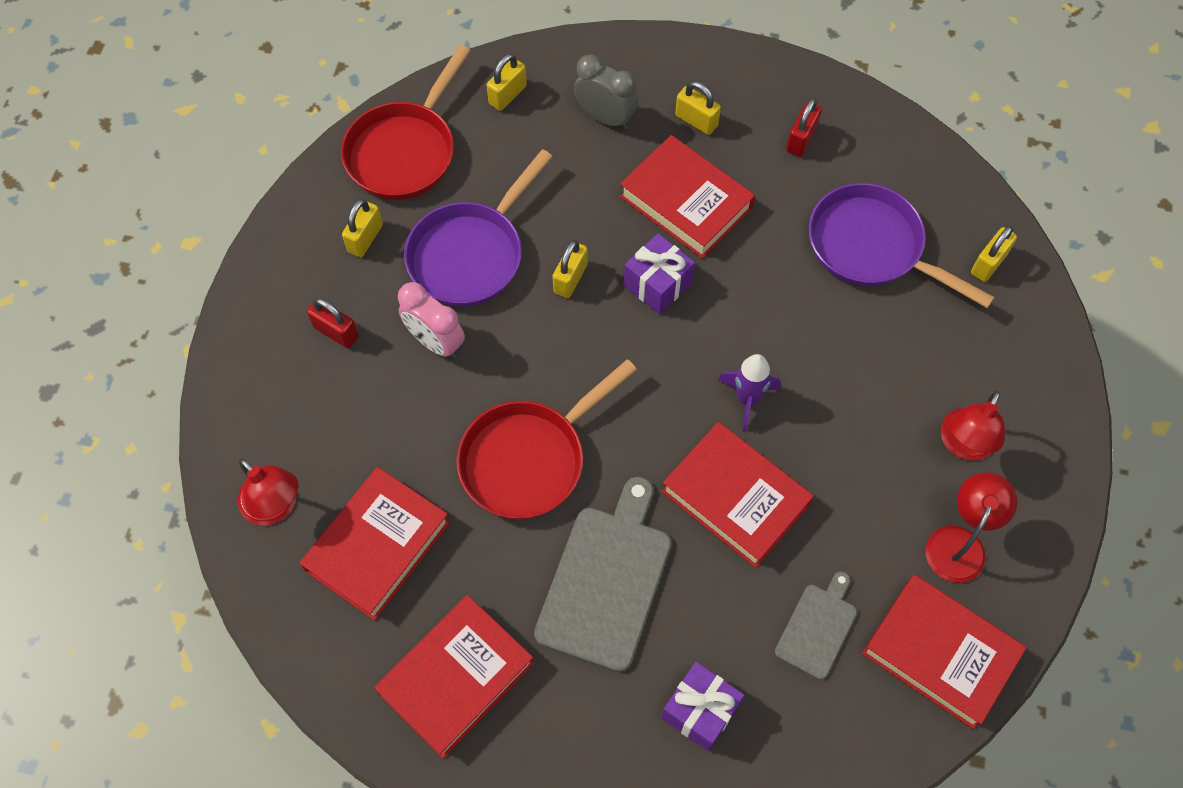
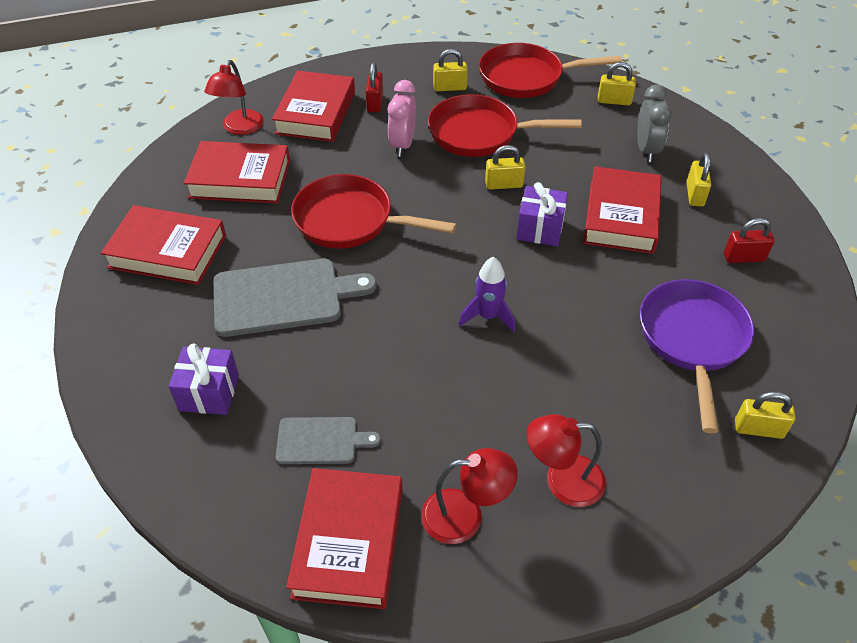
camera: 60 degrees right, 15 degrees down
purple pan [404,149,553,307] -> red pan [428,94,582,157]
red book [662,422,814,568] -> red book moved to [272,71,355,142]

